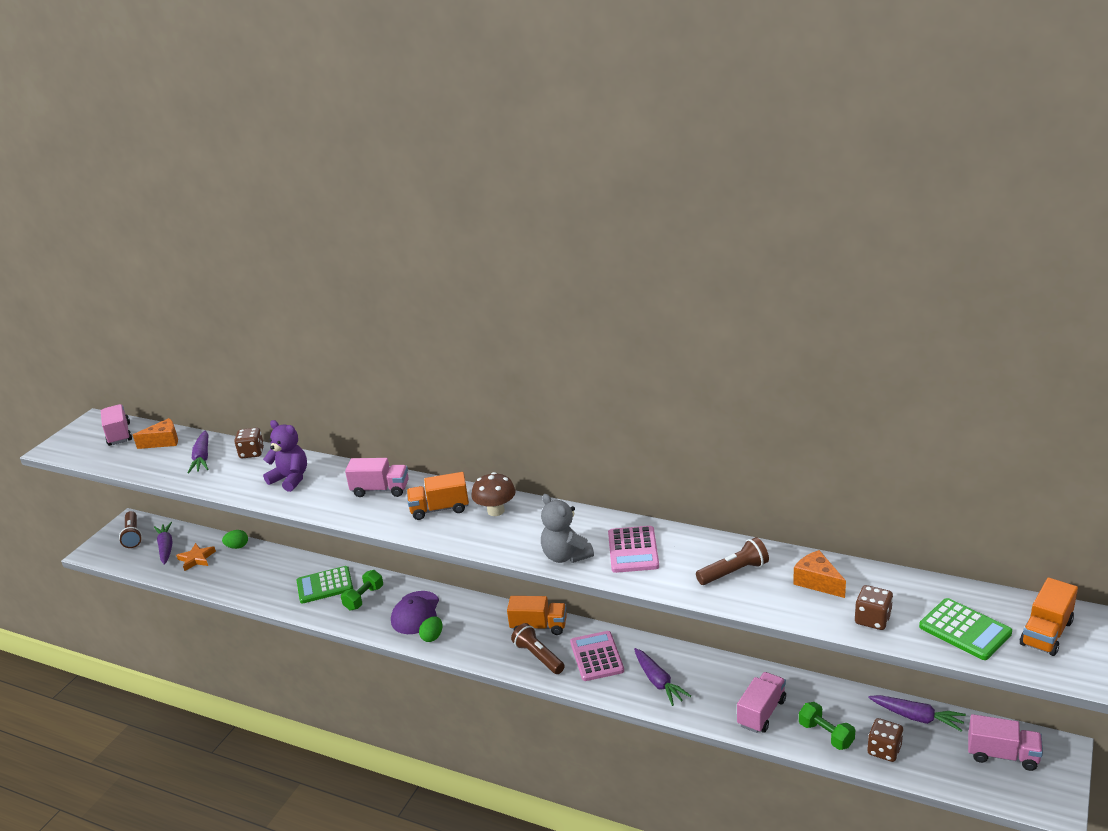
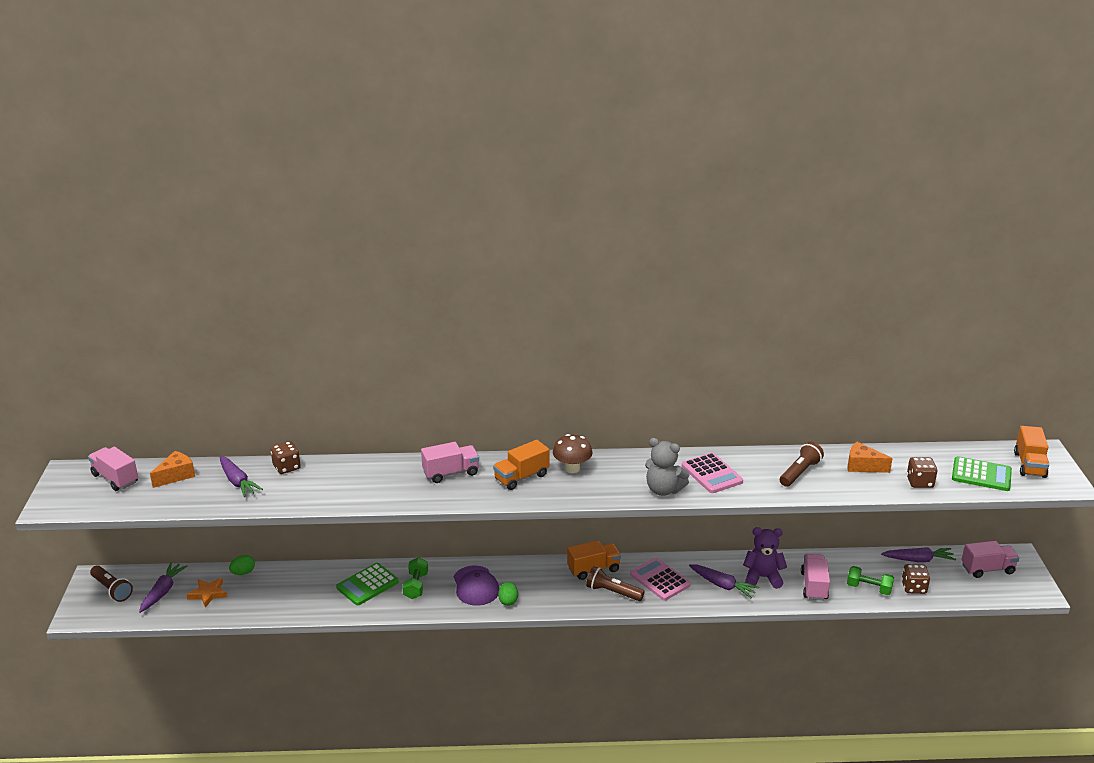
camera: 30 degrees left, 0 degrees up
purple carrot [154,522,172,565] -> purple carrot turned 60 degrees clockwise [139,562,187,613]
purple teddy bear [263,420,307,492] -> purple teddy bear moved to [743,527,787,589]

